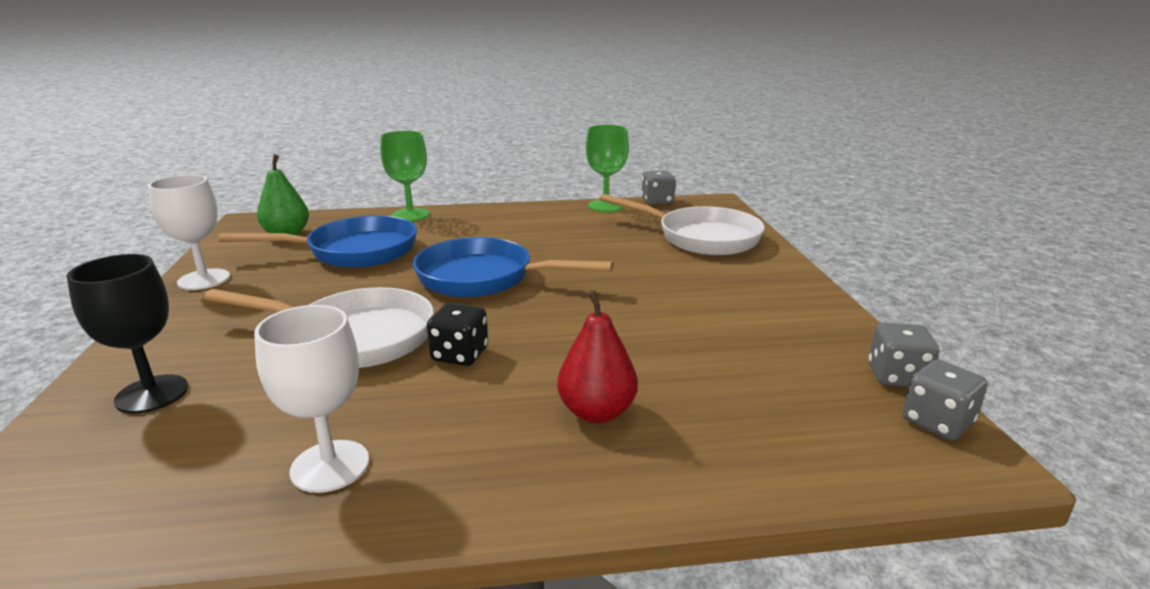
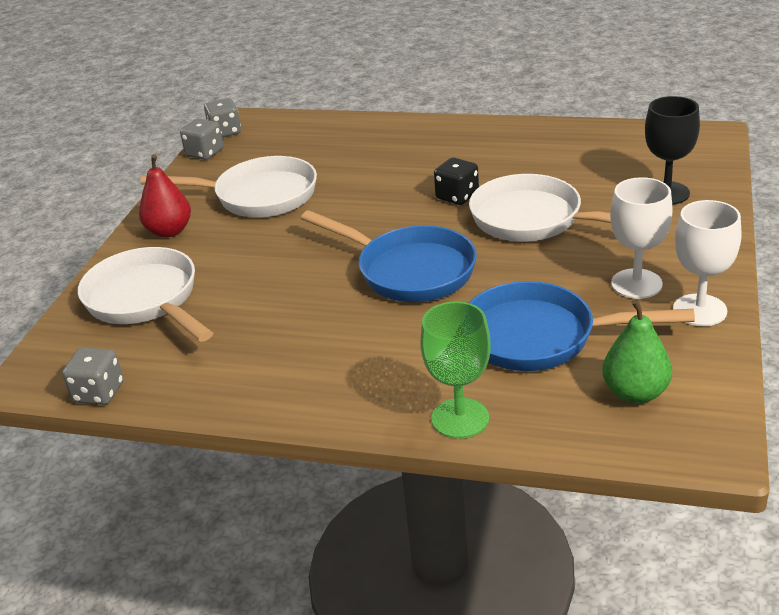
camera: 155 degrees left, 10 degrees up
white goblet [254,305,369,493] -> white goblet moved to [610,177,673,299]
red pear [557,290,638,423] -> red pear moved to [139,154,191,238]
green goblet [586,125,629,212] -> none
none -> white pan [140,156,317,218]

